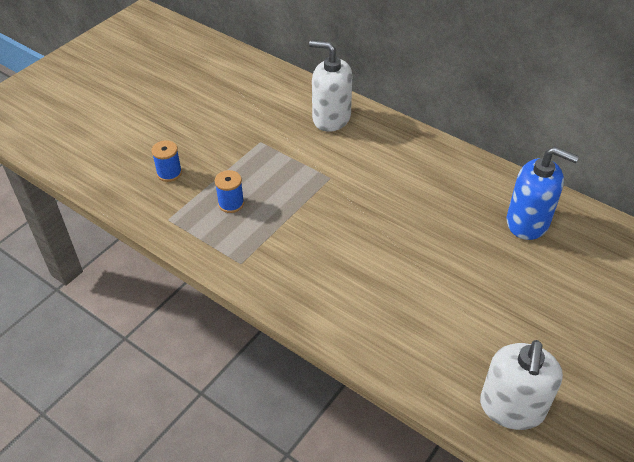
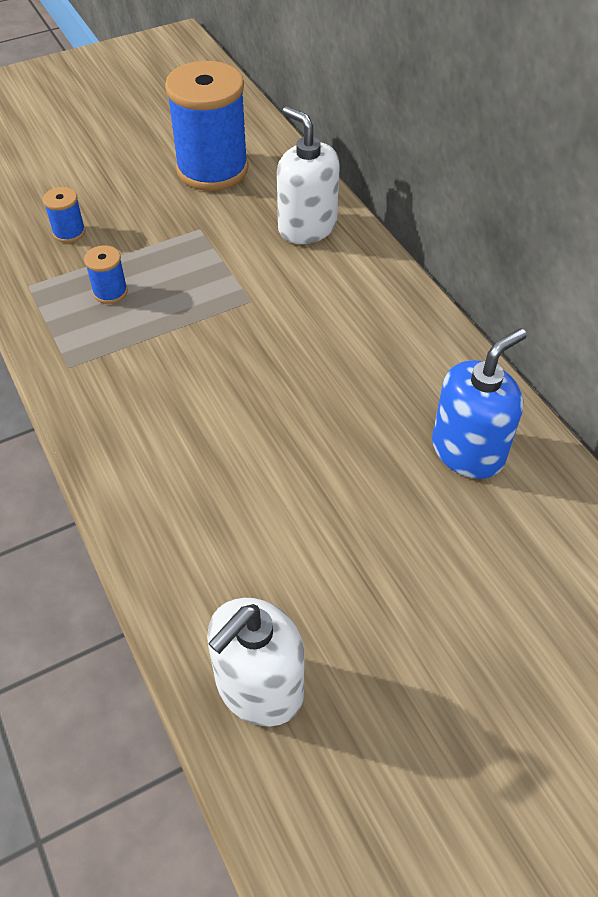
camera: 25 degrees right, 5 degrees up
blue soap dispenser [507,147,579,240] -> blue soap dispenser turned 90 degrees counterclockwise [432,328,527,479]
none -> blue spool [165,61,248,191]

